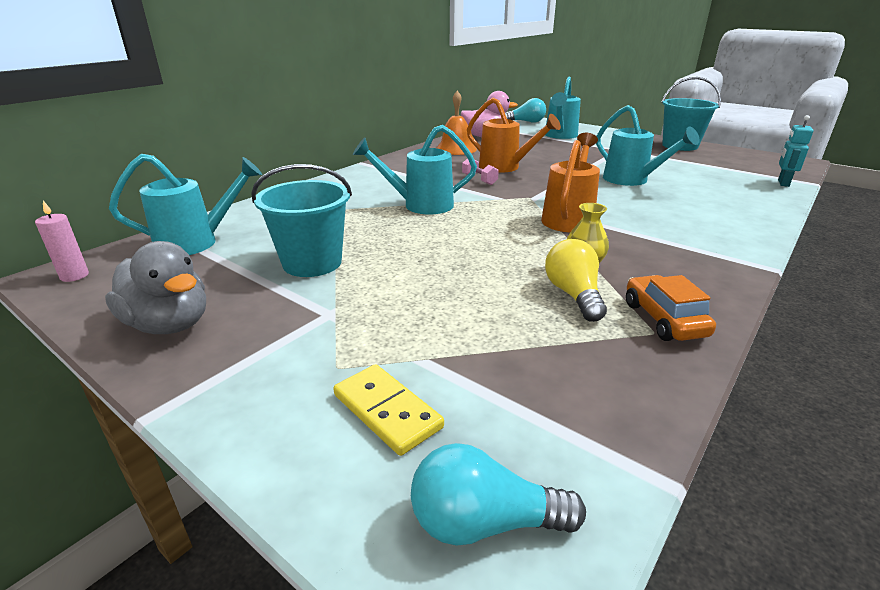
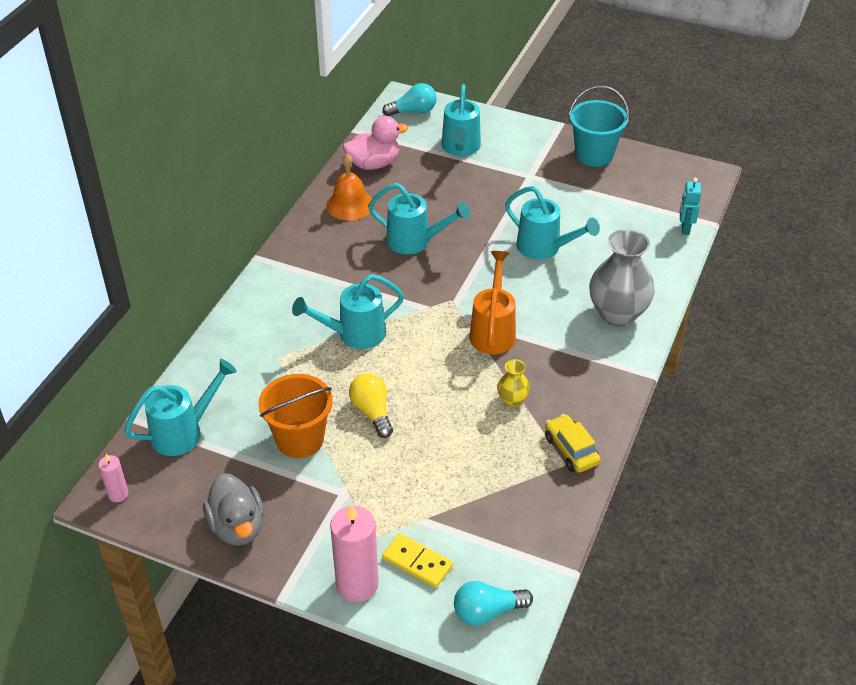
camera: 15 degrees left, 15 degrees up
grey duck [105,241,206,334] -> grey duck turned 45 degrees clockwise [203,473,264,546]
turquoise bucket [251,164,352,277] -> orange bucket [258,374,333,458]
pink dumbbell [462,158,499,185] -> none
orange watering can [467,98,561,173] -> turquoise watering can [368,183,470,254]
yellow light bulb [545,239,607,322] -> yellow light bulb moved to [349,373,393,438]
orange car [626,275,716,341] -> yellow car [545,414,601,473]
none -> pink candle [330,504,379,602]
none -> grey vase [589,229,655,327]

